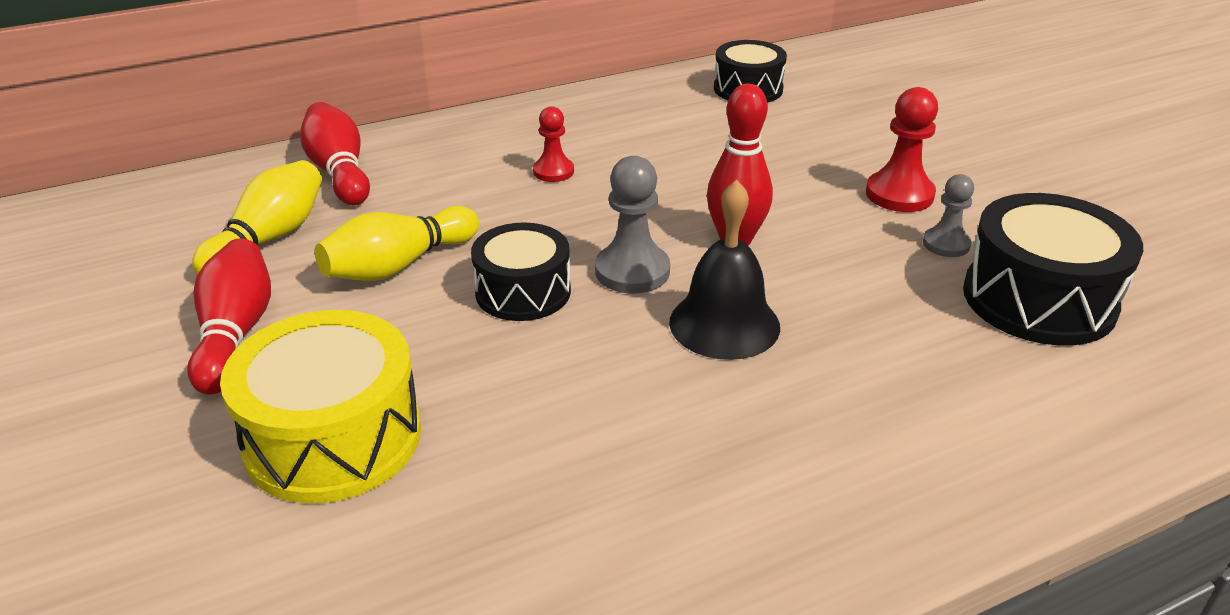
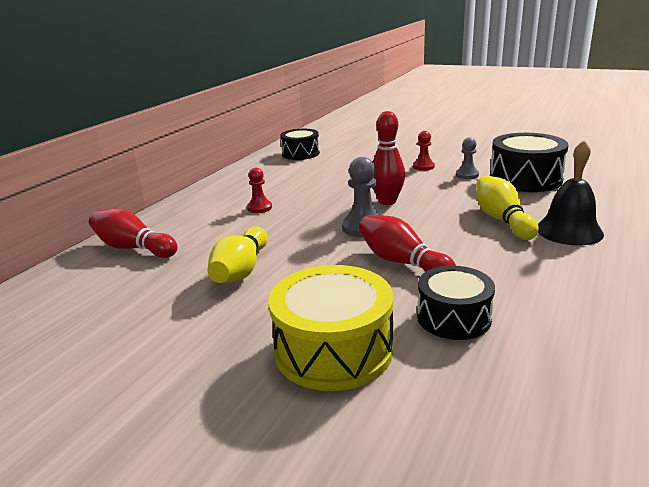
camera: 35 degrees left, 10 degrees down
red bowling pin [187,239,271,395] -> red bowling pin moved to [359,215,456,272]
yellow bowling pin [192,160,322,275] -> yellow bowling pin moved to [476,175,539,240]
black drum [471,222,571,321] -> black drum moved to [417,266,495,340]
black bell [669,180,780,360] -> black bell moved to [538,140,604,245]
red pawn [866,87,938,212] -> red pawn [413,131,435,171], size x0.64

